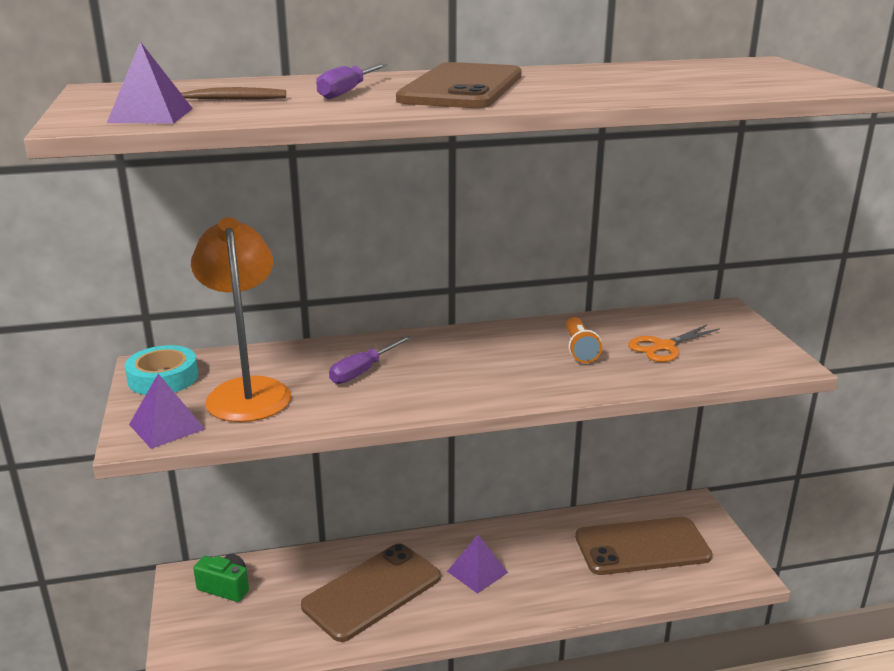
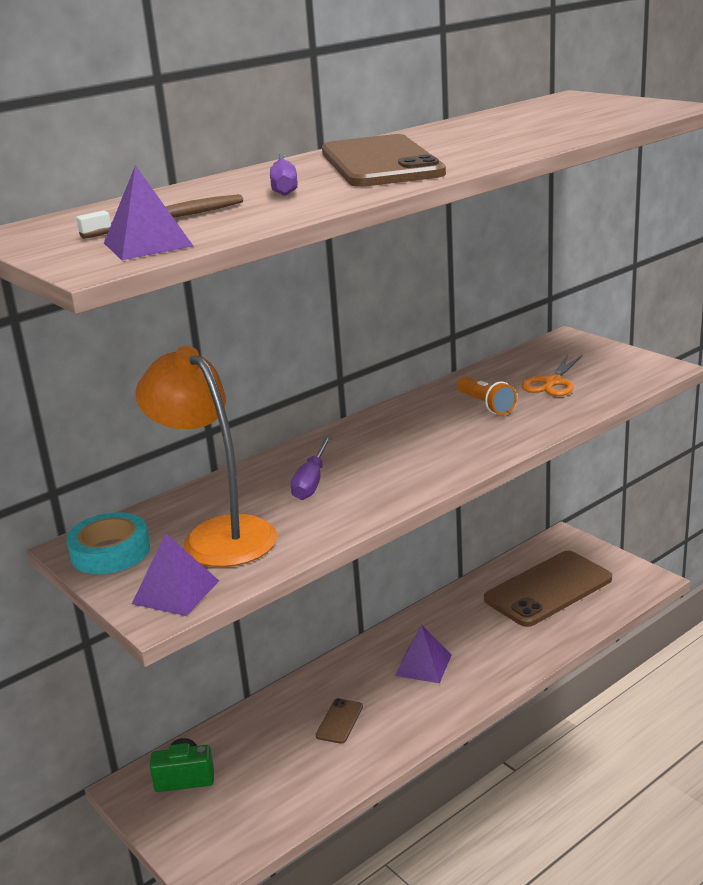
camera: 25 degrees left, 0 degrees up
brown phone [301,543,440,642] -> brown phone [316,698,363,744], size x0.41

